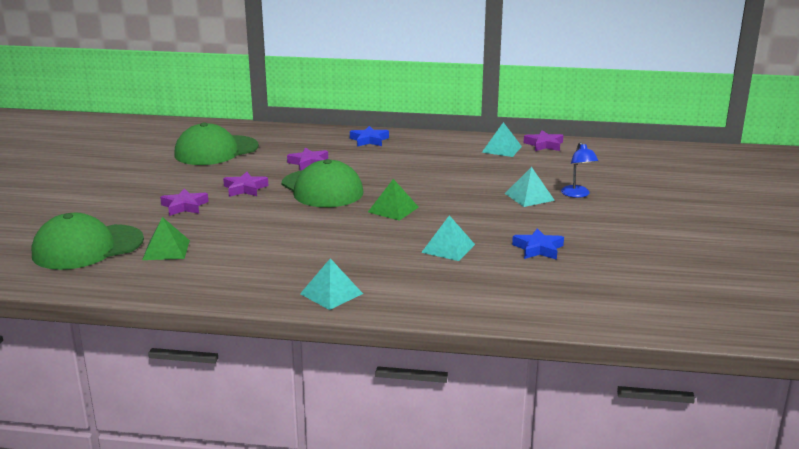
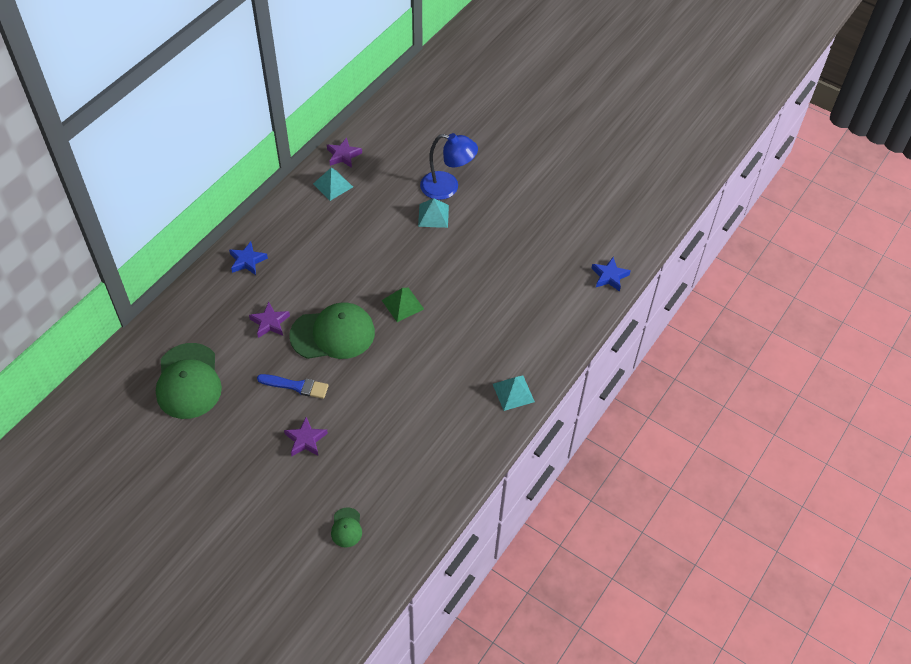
camera: 65 degrees left, 30 degrees up
green cap [31,213,144,270] -> green cap [331,507,362,548], size x0.45
green pyramid [142,217,190,260] -> none
purple star [223,172,269,197] -> blue brush [257,374,329,399]
turquoise pyramid [421,215,475,261] -> none
blue star [512,228,564,260] -> blue star moved to [591,257,630,292]
blue lamp [561,142,598,198] -> blue lamp [420,133,478,200], size x1.66

